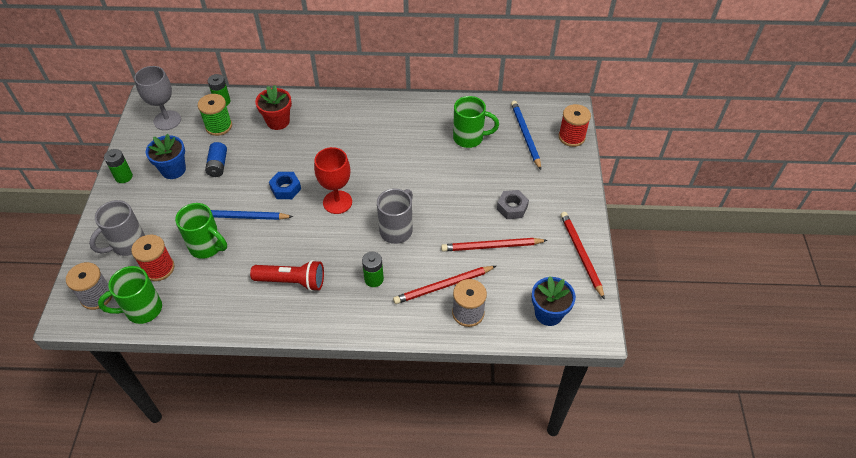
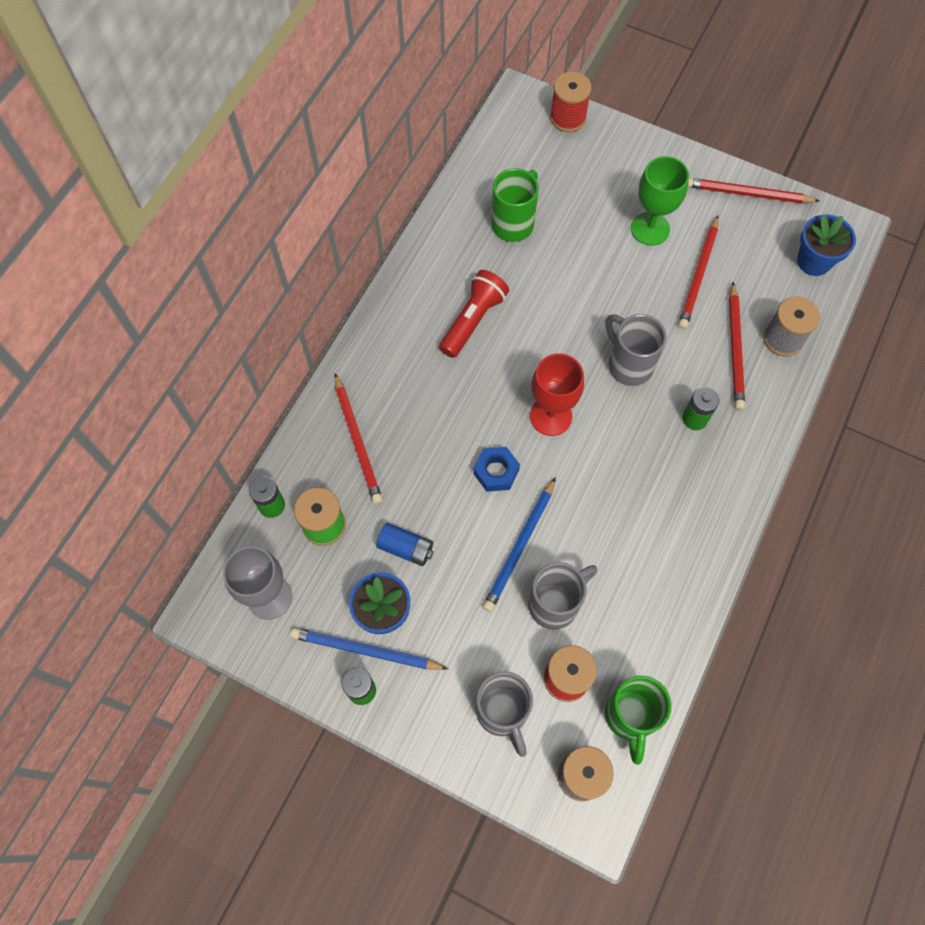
camera: 65 degrees left, 15 degrees up
green mug [175,203,227,259] -> grey mug [528,562,597,630]
red flashlight [250,260,324,291] -> red flashlight moved to [439,270,509,358]
red flower pot [255,85,292,130] -> red pencil [335,373,383,504]
grey nut [497,190,529,219] -> green goblet [631,156,689,246]
blue pencil [511,101,541,170] -> blue pencil moved to [290,628,448,670]

